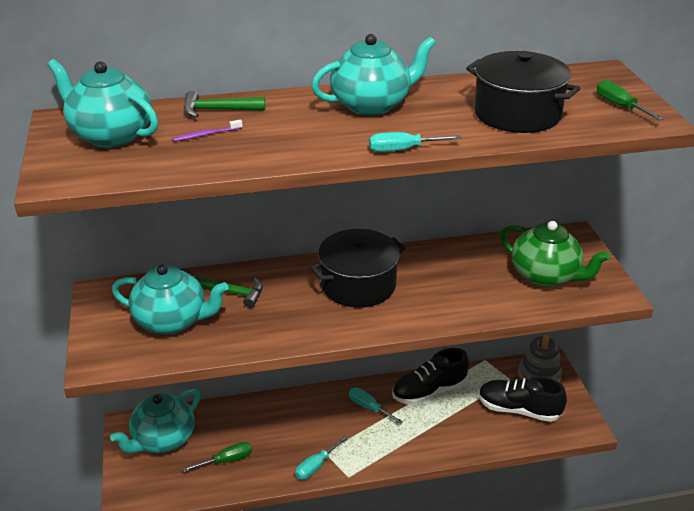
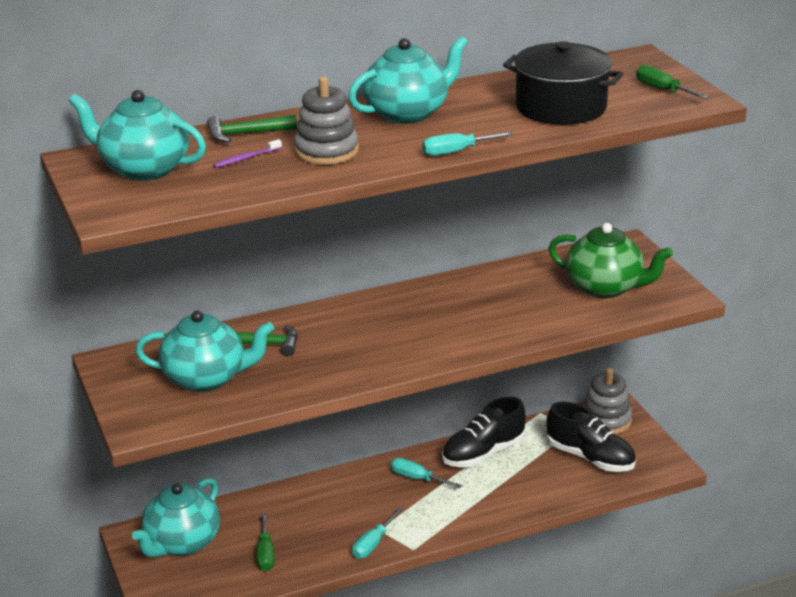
camera: 10 degrees left, 5 degrees down
green screwdriver [183,442,252,472] -> green screwdriver turned 120 degrees clockwise [257,513,274,571]
black pot [311,229,405,308] -> none
black shoe [478,377,567,422] -> black shoe turned 150 degrees counterclockwise [547,402,636,472]
none -> grey stacking toy [294,77,359,165]

